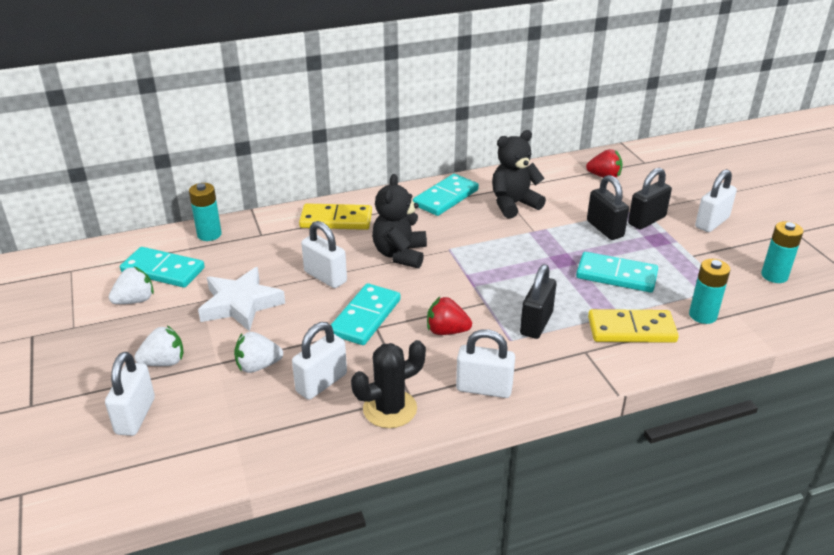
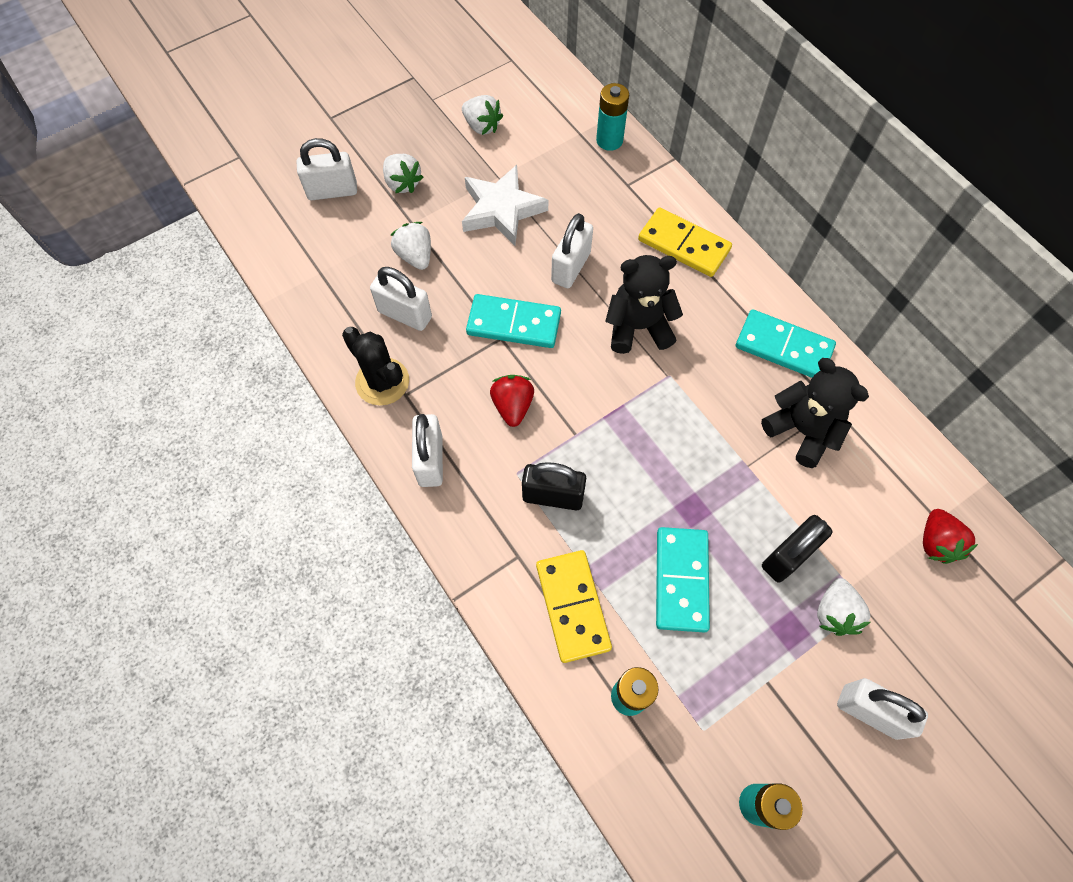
camera: 75 degrees right, 30 degrees up
turquoise domino [120,247,205,288] -> none
yellow domino [299,203,372,230] -> yellow domino turned 45 degrees counterclockwise [638,207,732,277]
black padlock [628,168,672,229] -> white strawberry [817,578,870,636]

